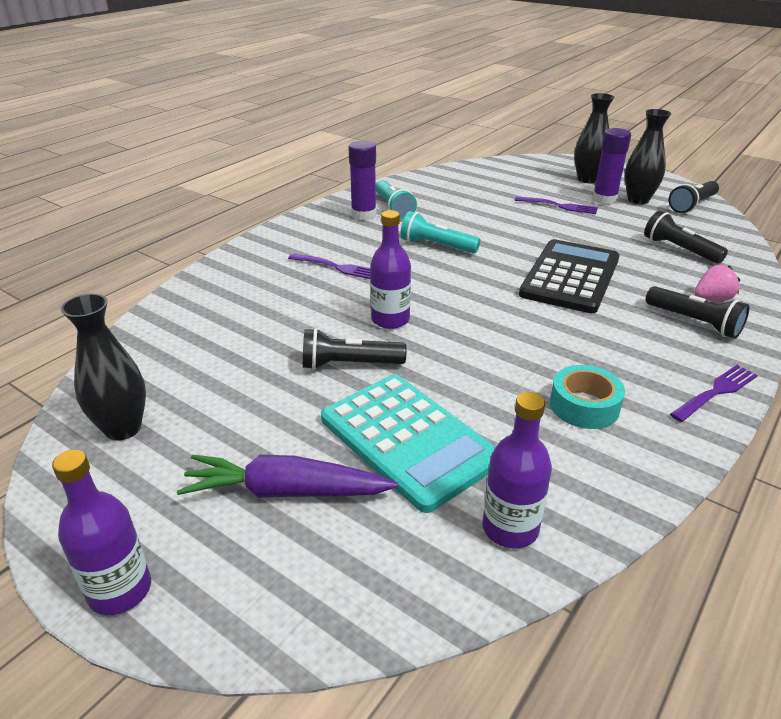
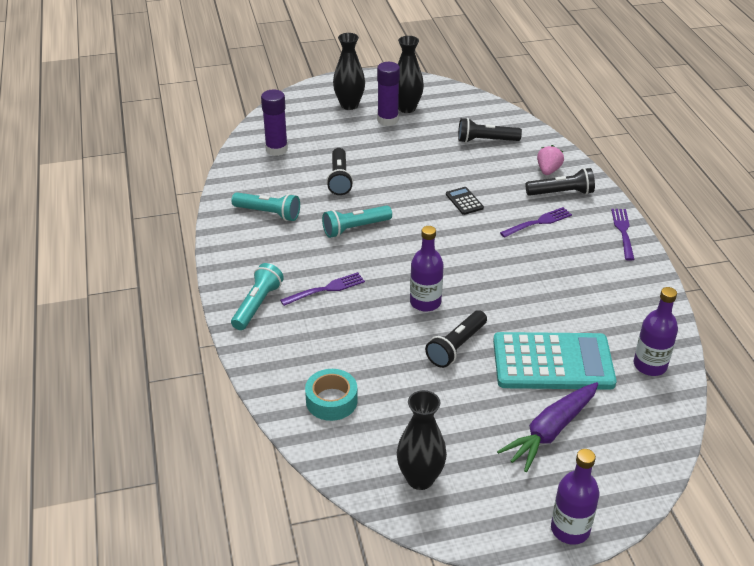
camera: 50 degrees left, 5 degrees up
purple glue stick [348,141,377,220] -> purple glue stick moved to [261,89,288,156]
purple fork [515,197,598,214] -> purple fork moved to [500,207,572,238]
black calculator [519,239,620,313] -> black calculator [446,187,484,215], size x0.40
turquoise tape [550,365,625,429] -> turquoise tape moved to [305,369,358,421]
black flashlight [668,181,719,213] -> black flashlight moved to [326,148,353,195]
none -> turquoise flashlight [231,263,284,330]

